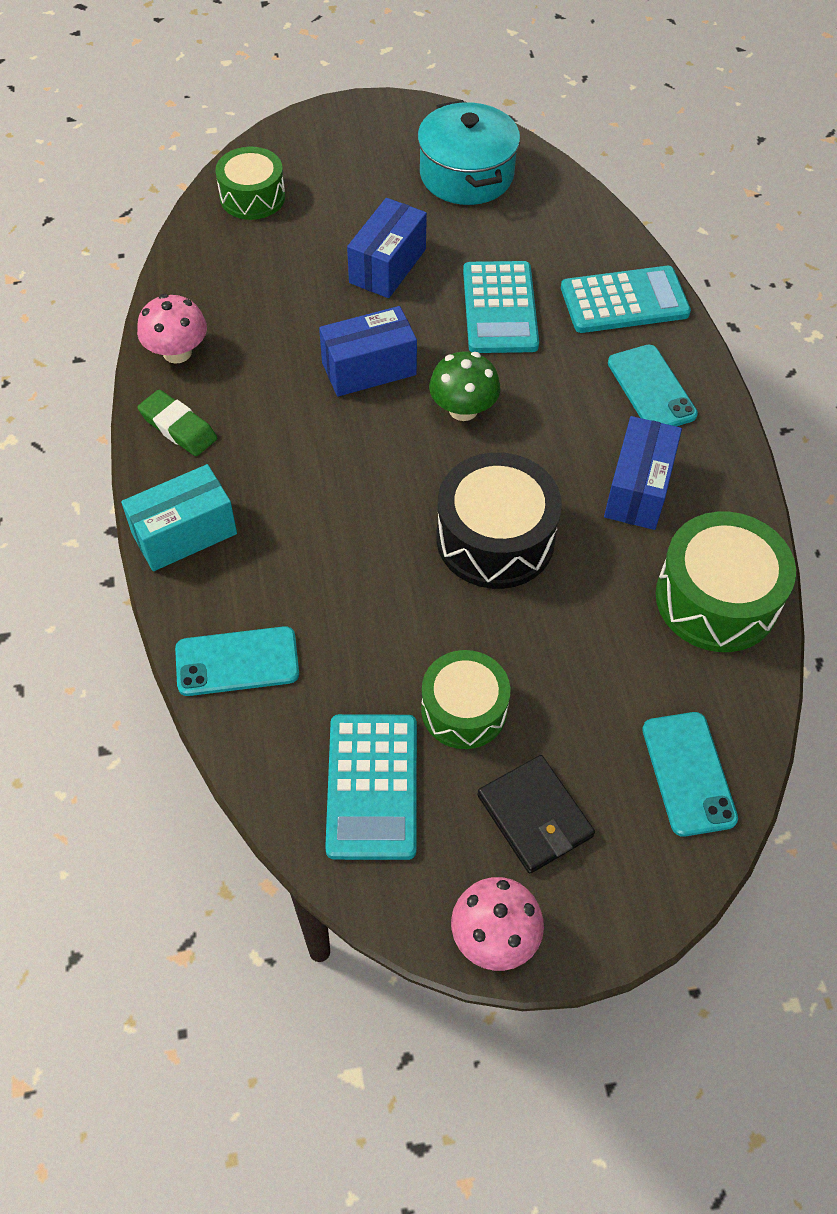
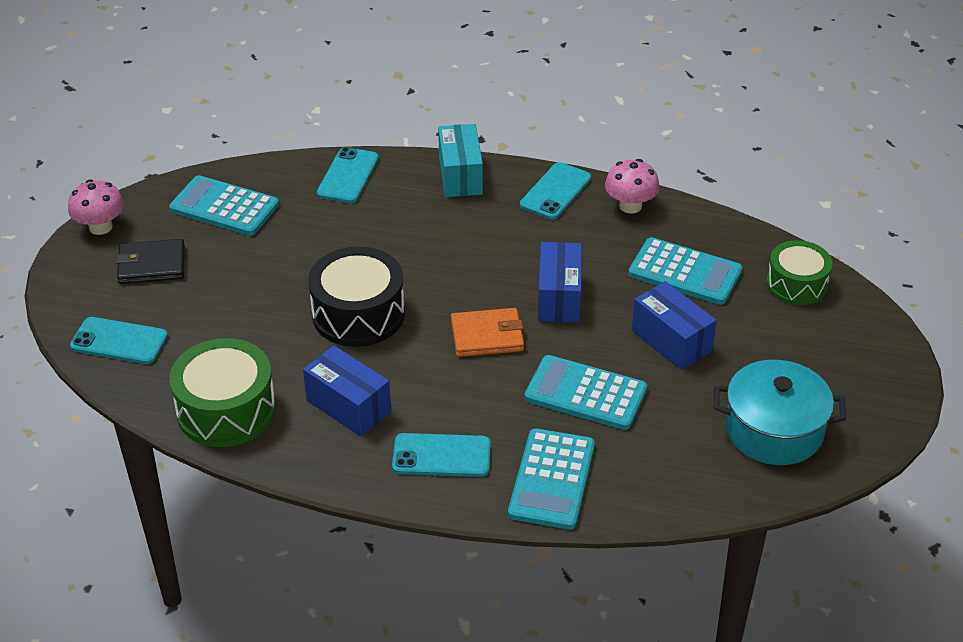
camera: 115 degrees right, 15 degrees down
green eraser [137,390,217,456] -> turquoise phone [520,162,591,220]
green drum [421,650,510,749] -> none
green mushroom [429,352,500,421] -> orange wallet [451,308,524,357]
none -> turquoise calculator [628,237,742,305]

